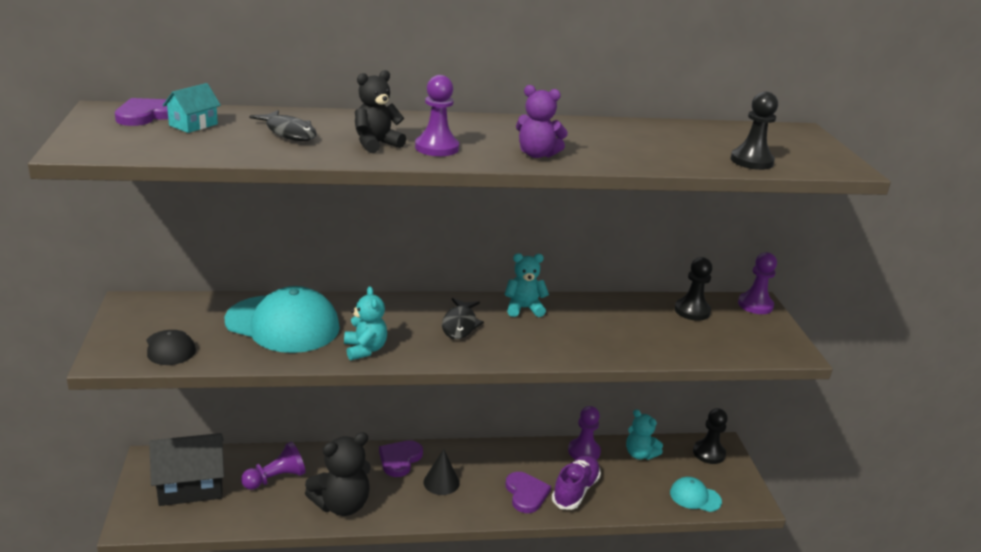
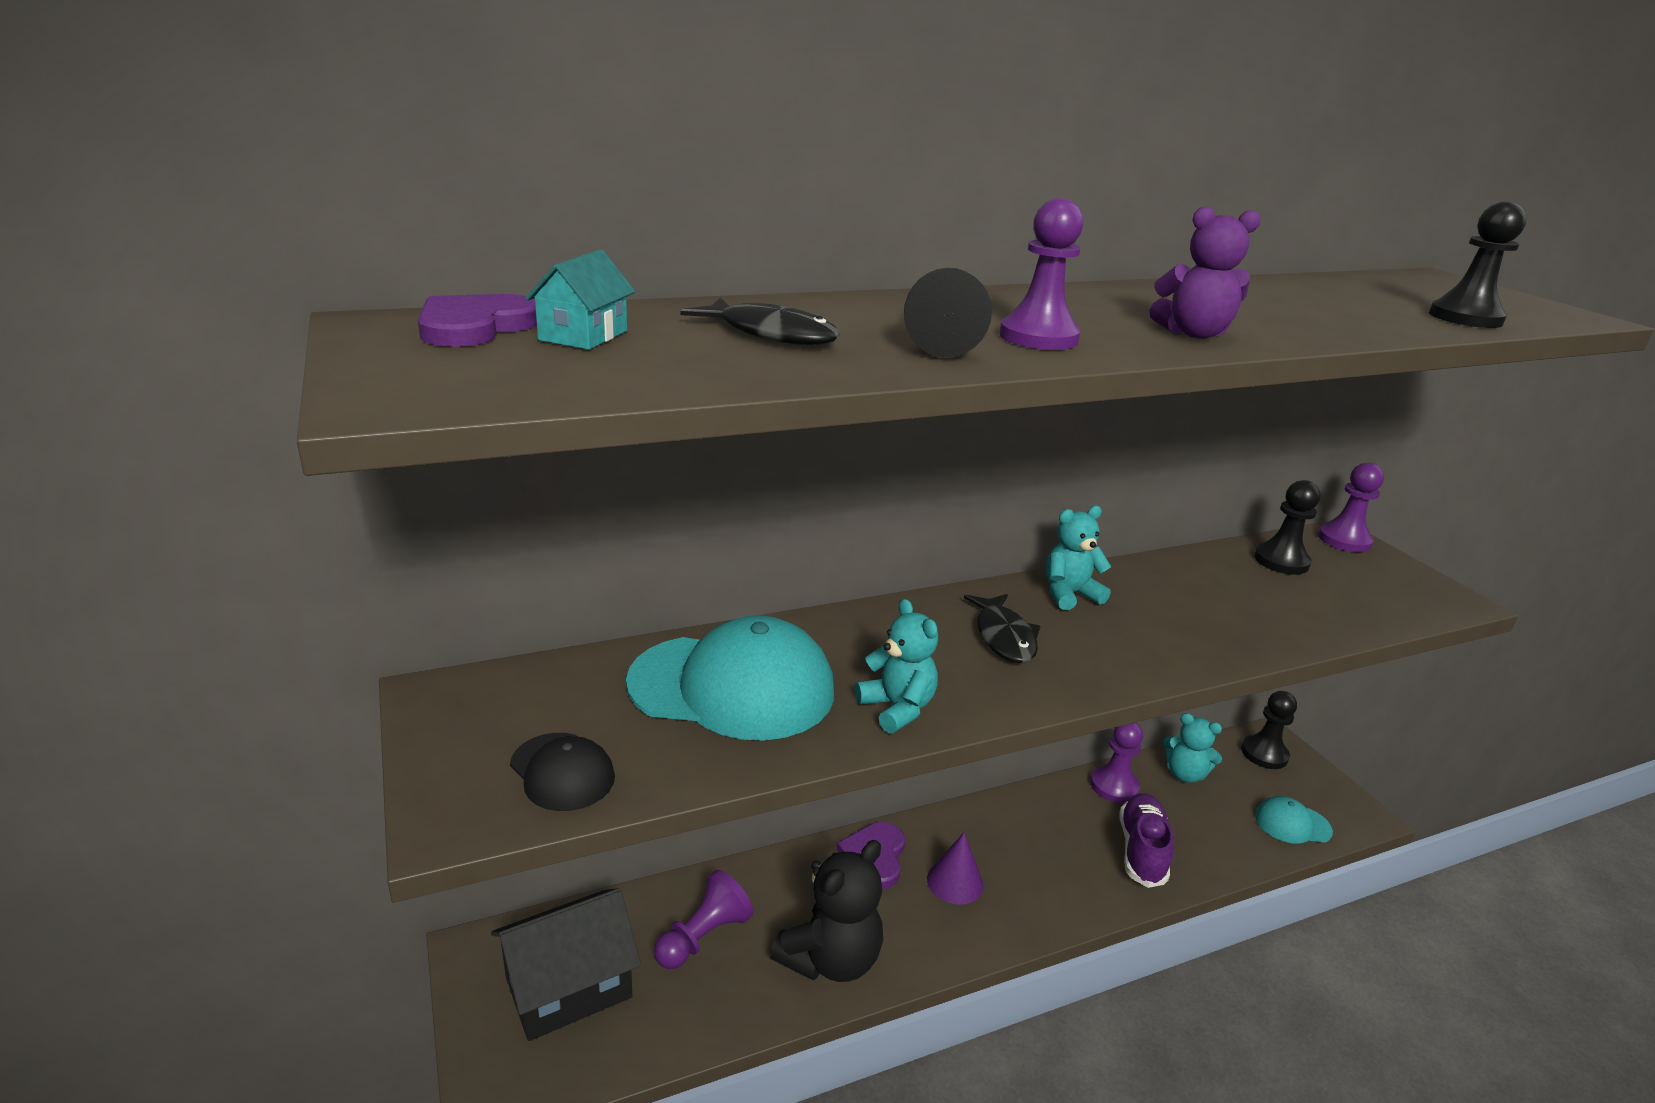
camera: 15 degrees left, 0 degrees up
black teddy bear [355,70,406,153] -> black pawn [904,268,992,358]
black cone [423,449,460,495] -> purple cone [927,833,984,905]
purple heart [506,472,551,513] -> none

